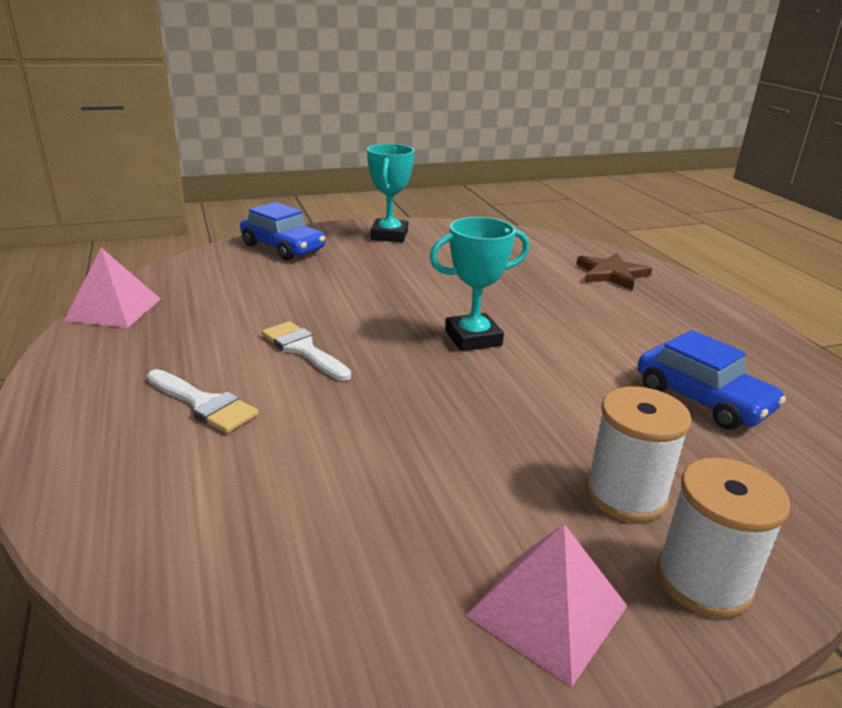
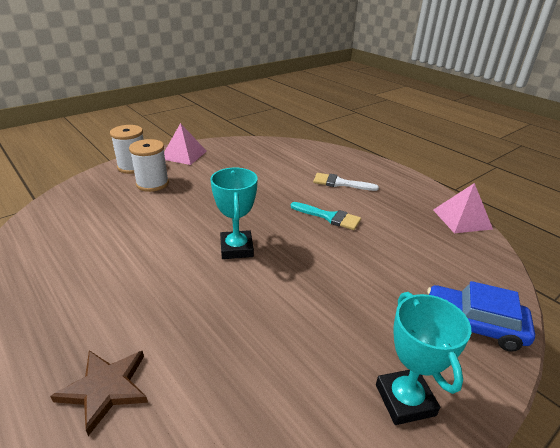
camera: 160 degrees right, 5 degrees up
white brush [262,321,351,381] -> turquoise brush [291,202,361,230]
turquoise trophy [429,217,529,351] -> turquoise trophy turned 60 degrees counterclockwise [210,168,258,259]
blue car [638,330,786,430] -> none

